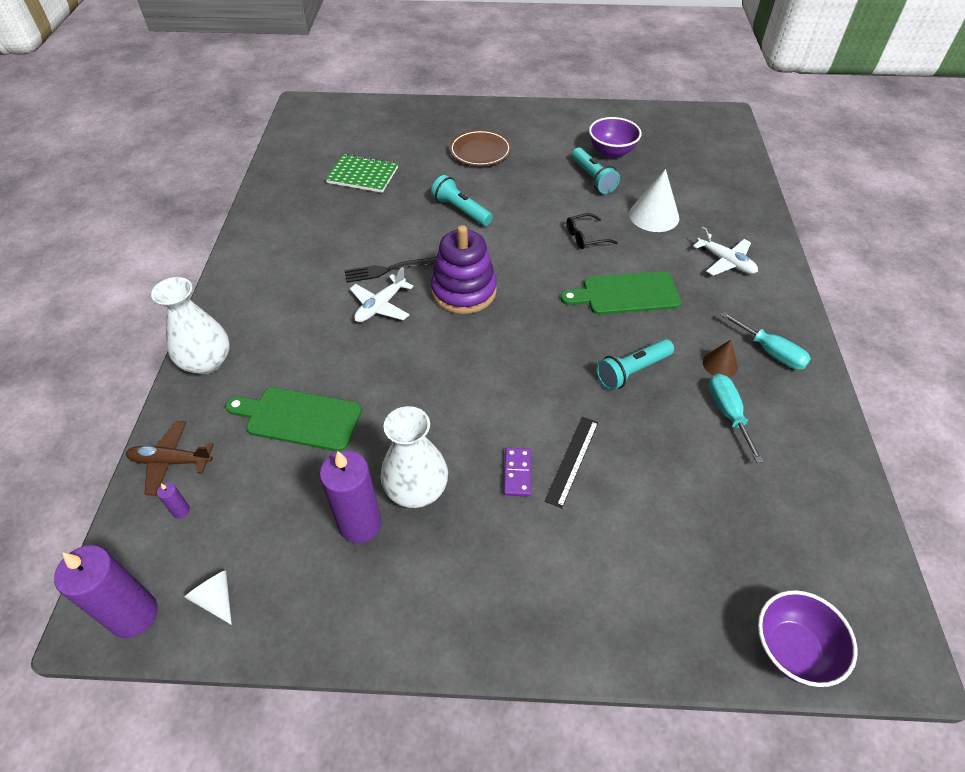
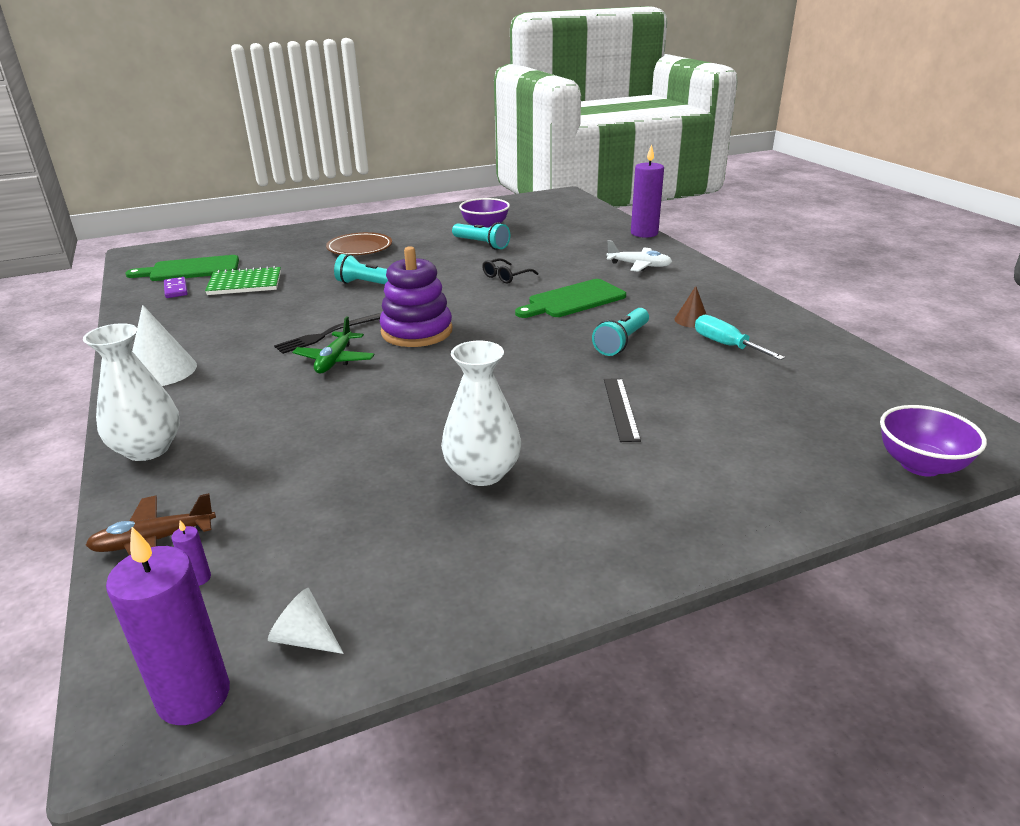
camera: 25 degrees left, 20 degrees down
green cutting board [225,387,362,452] -> green cutting board moved to [126,255,239,281]
purple candle [319,451,382,543] -> purple candle moved to [631,144,664,238]
white plane [350,267,414,322] -> green plane [293,316,375,373]
purple domino [504,448,531,497] -> purple domino moved to [164,277,188,298]
white cone [629,169,679,232] -> white cone moved to [132,305,197,386]
turquoise screwdriver [721,312,811,370] -> none

